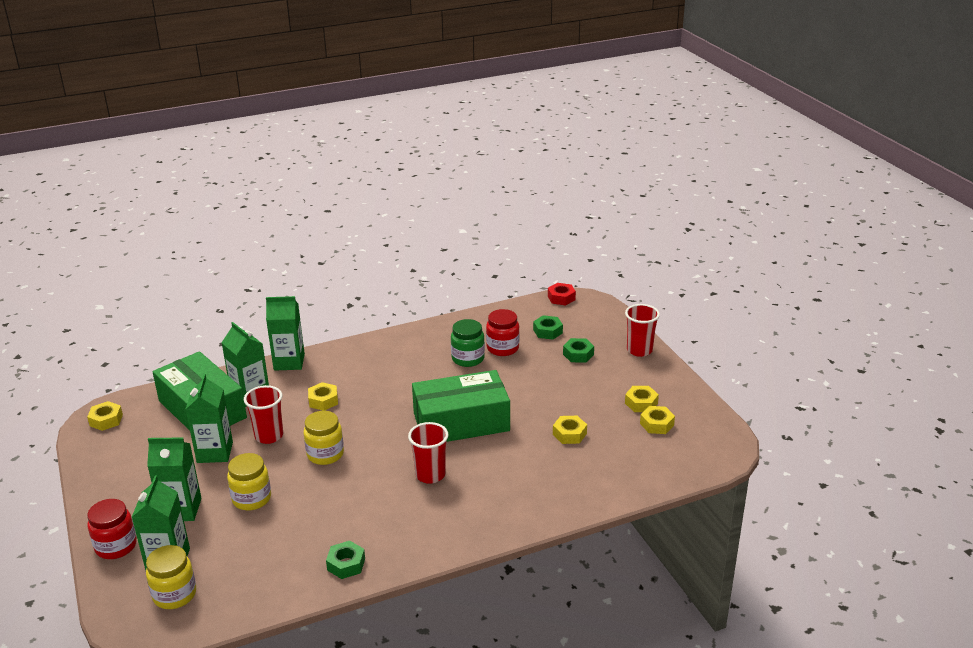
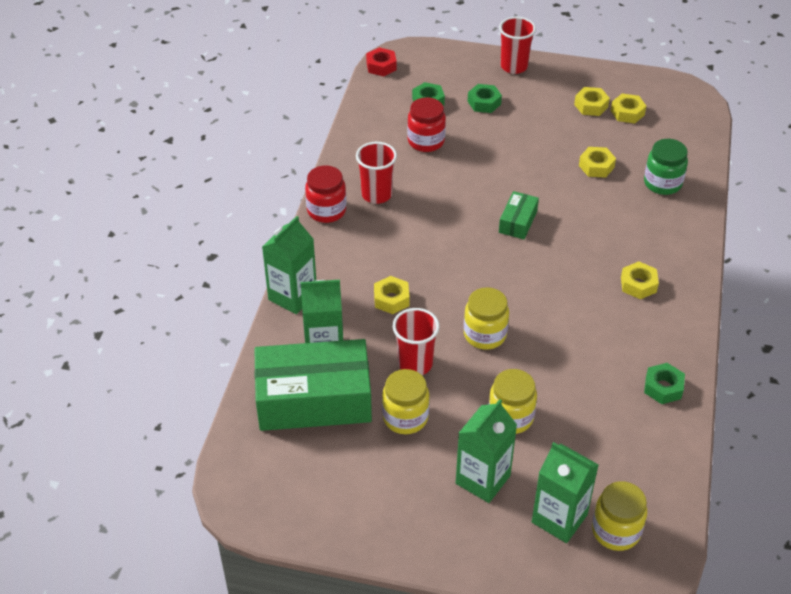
camera: 55 degrees left, 15 degrees up
yellow nut [87,401,123,431] -> yellow nut moved to [621,262,659,299]
red jar [87,499,137,559] -> red jar moved to [305,166,346,223]
green carton [185,374,233,463] -> yellow jar [382,369,430,434]
red cup [408,422,448,484] -> red cup moved to [356,142,397,204]
green box [412,370,510,442] -> green box [499,191,539,239], size x0.45
green jar [451,319,485,367] -> green jar moved to [644,139,688,195]

